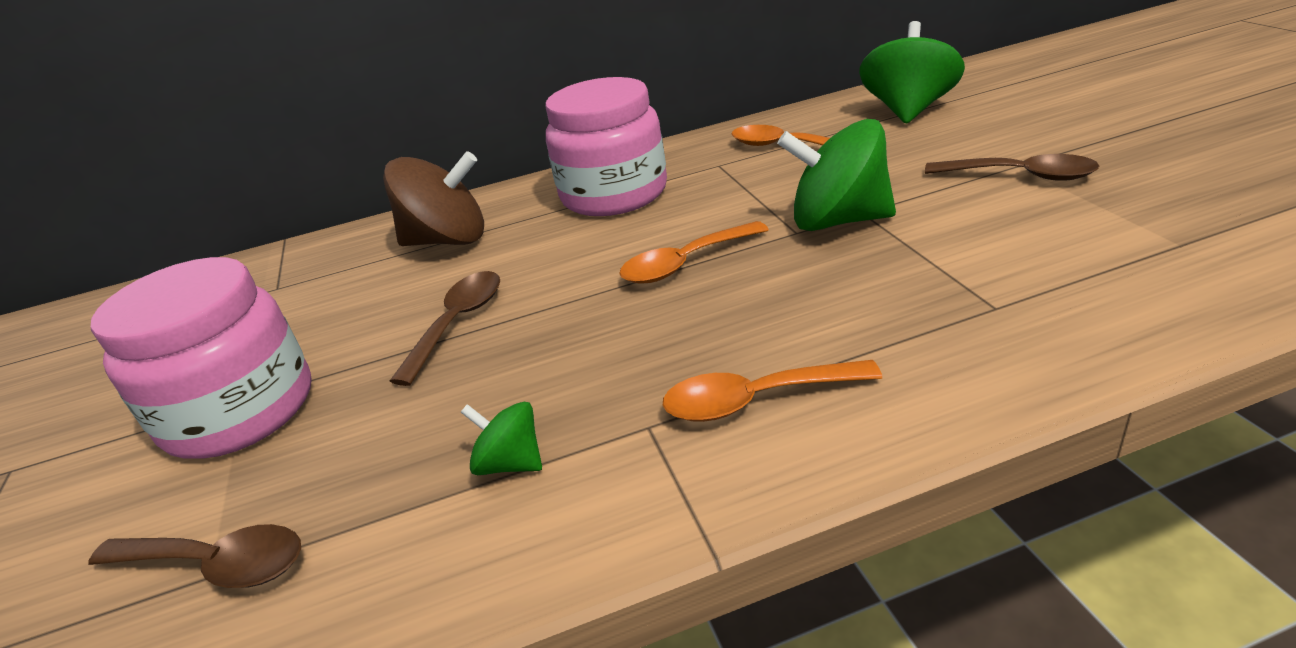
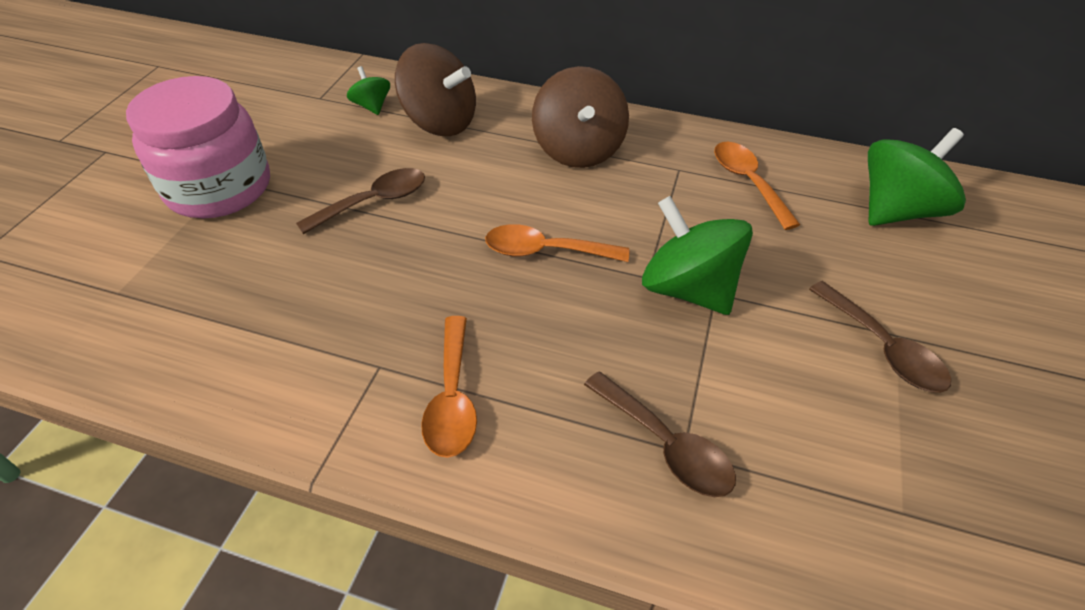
camera: 30 degrees right, 15 degrees up
brown spoon [88,524,301,588] -> brown spoon moved to [584,371,736,497]
green spinning top [461,402,542,475] -> green spinning top moved to [347,66,390,115]
pink jar [545,77,667,216] -> brown spinning top [532,66,629,168]
orange spoon [663,360,882,422] -> orange spoon turned 120 degrees counterclockwise [421,316,477,458]

